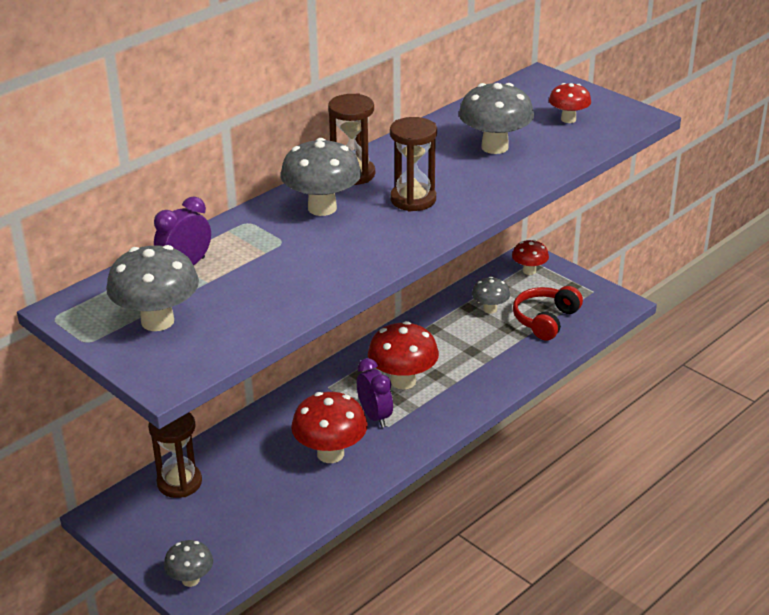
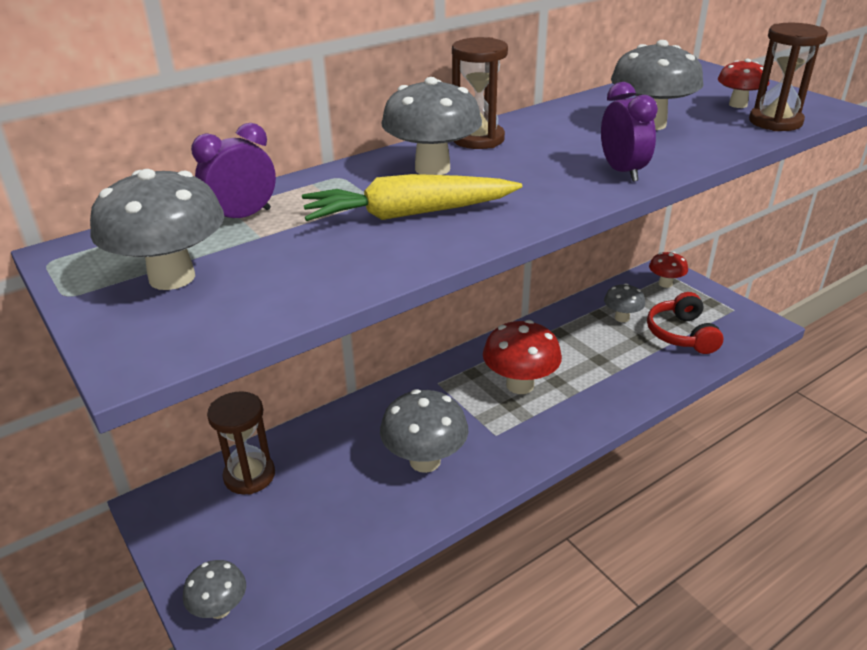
camera: 10 degrees right, 0 degrees up
red mushroom [291,392,368,463] -> grey mushroom [380,389,468,473]
purple clock [357,358,393,428] -> purple clock moved to [601,82,658,182]
brown hourglass [390,117,437,212] -> brown hourglass moved to [749,23,828,131]
red headphones [513,286,583,340] -> red headphones turned 45 degrees counterclockwise [647,292,724,354]
none -> yellow carrot [302,174,522,221]

